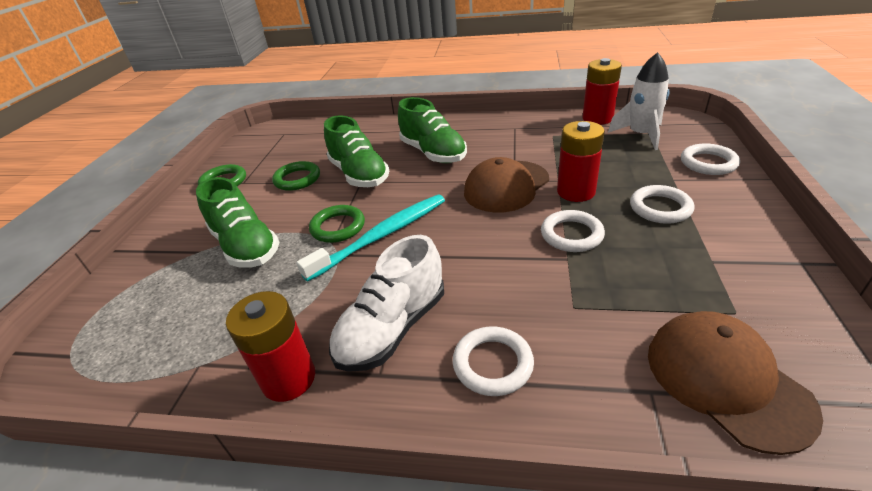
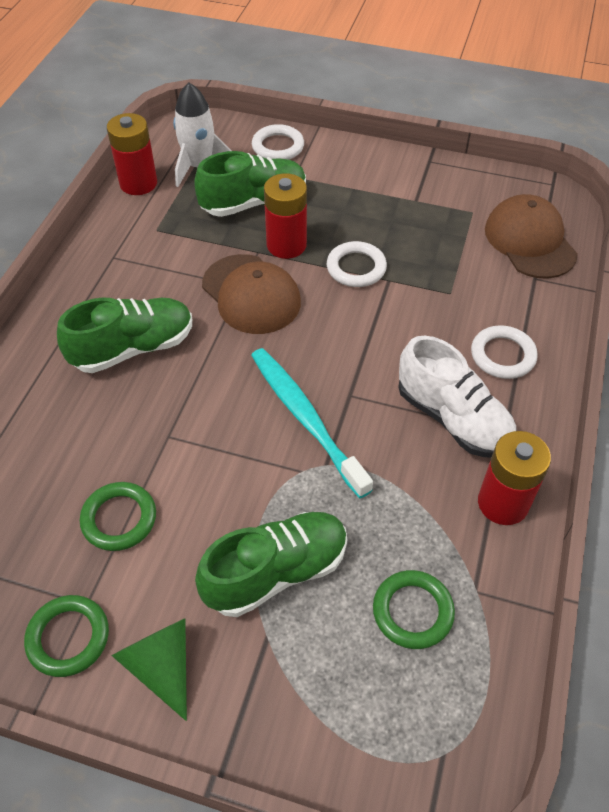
camera: 85 degrees left, 15 degrees up
green ring [309,205,365,243] -> green ring moved to [373,570,455,649]
green shoe [324,115,389,187] -> green shoe moved to [194,151,306,217]
white ring [630,185,694,224] -> none
brown cap [648,311,823,455] -> brown cap turned 90 degrees clockwise [485,194,578,279]
none -> green cone [112,618,187,721]

